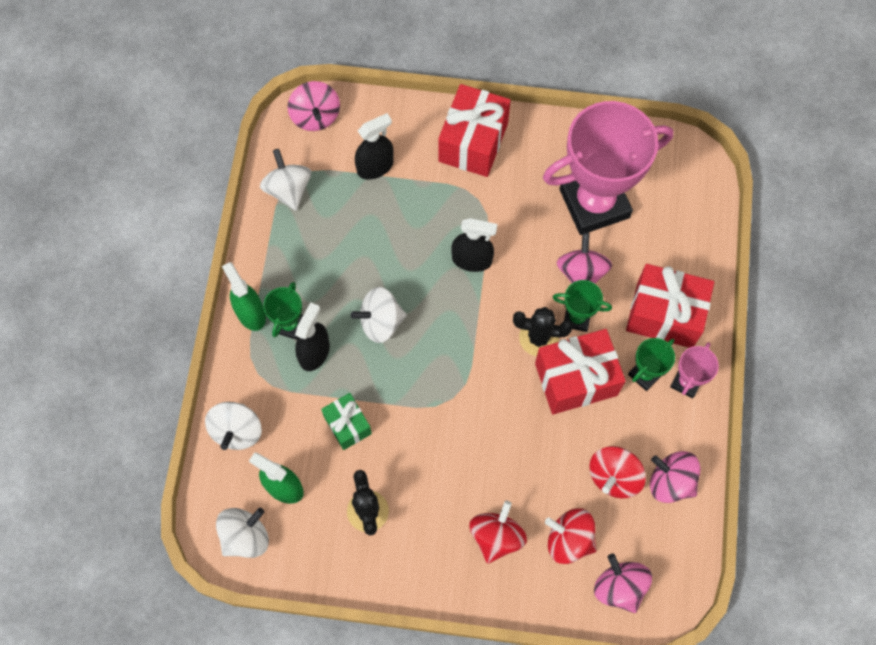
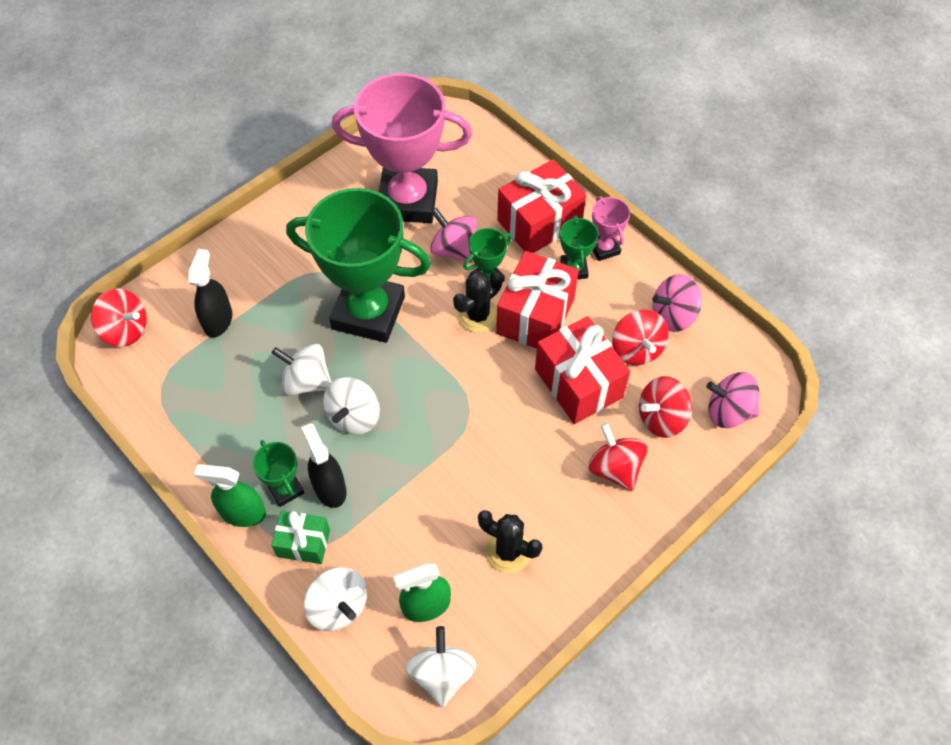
camera: 50 degrees left, 10 degrees down
white spinning top [260,149,311,211] -> white spinning top moved to [272,343,332,395]
pink spinning top [288,81,340,131] -> red spinning top [91,288,147,347]
green gift [321,393,372,450] -> green gift moved to [271,511,330,564]
red gift [438,84,511,177] -> red gift moved to [535,316,630,424]
black spray bottle [452,218,497,272] -> green trophy [286,188,431,343]
pink trophy [543,101,673,235] -> pink trophy turned 75 degrees clockwise [332,73,472,223]

